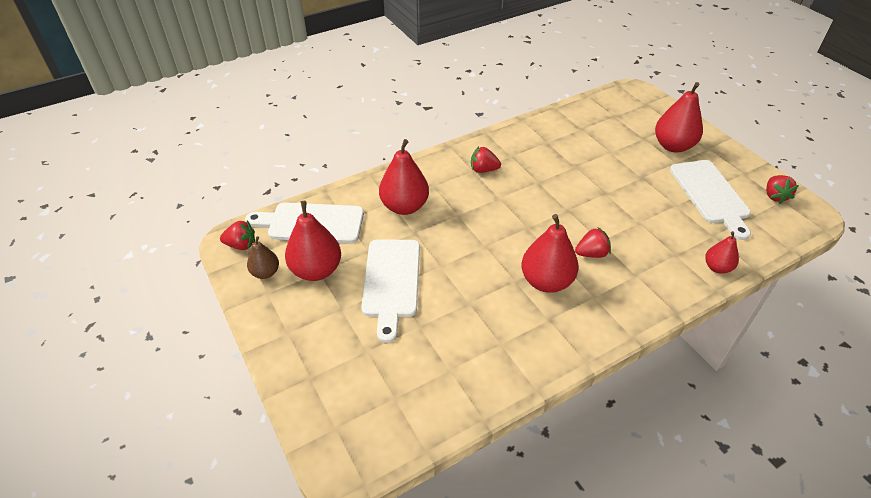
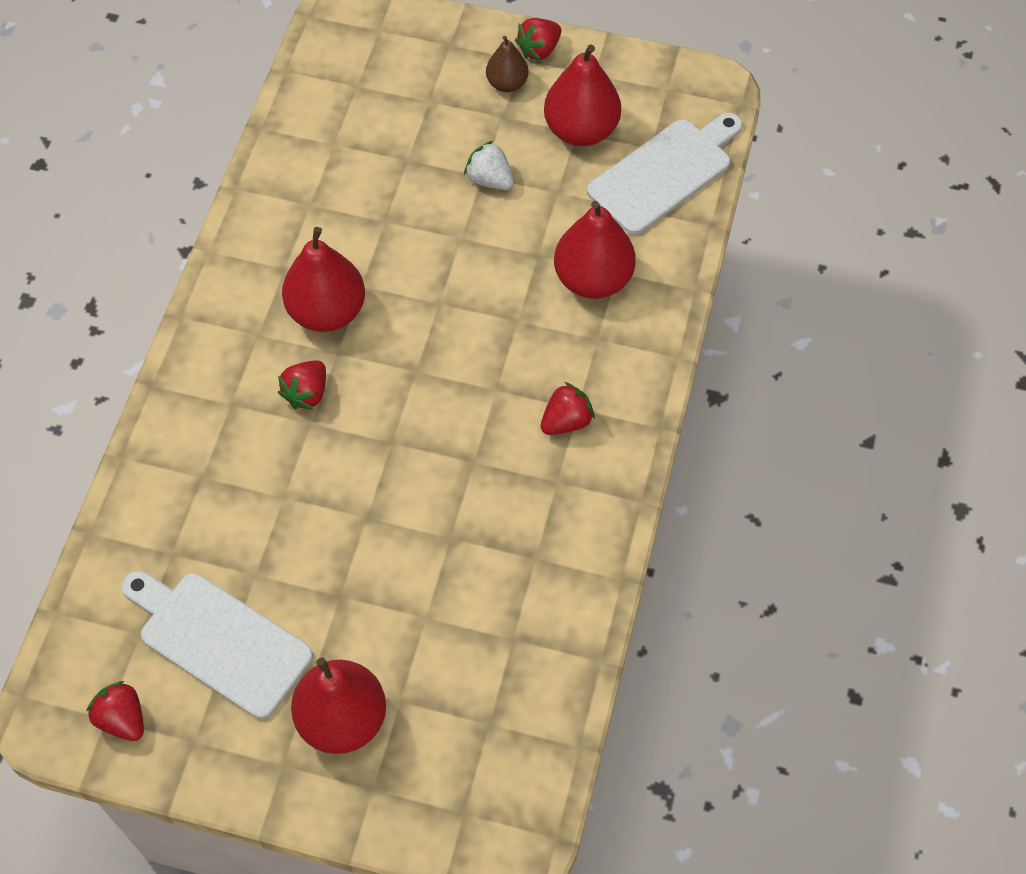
camera: 135 degrees right, 15 degrees up
red strawberry [220,221,255,250] -> red strawberry moved to [515,18,561,61]
brown pear [247,236,279,279] -> brown pear moved to [486,36,529,92]
white cutting board [361,239,420,343] -> white strawberry [464,141,514,190]
red pear [705,231,739,274] -> none

